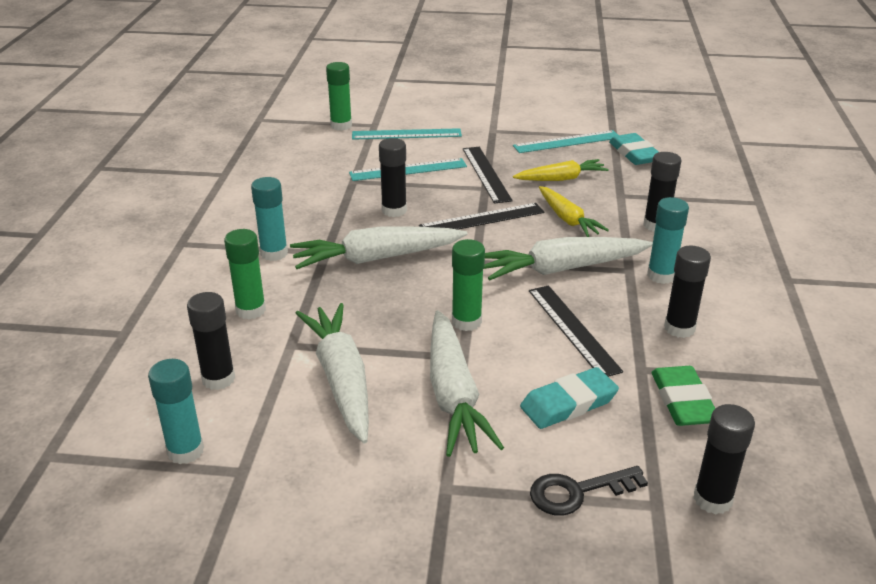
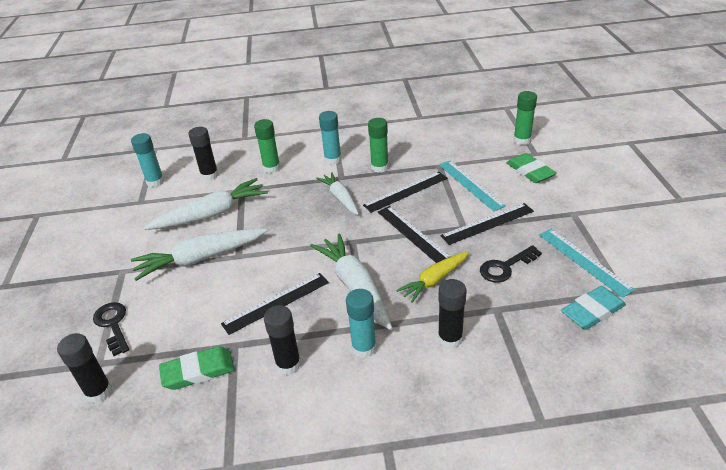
camera: 80 degrees right, 5 degrees up
white carrot [290,227,468,269] -> white carrot [316,172,359,215], size x0.63
turquoise ruler [352,128,462,140] -> green eraser [506,153,557,183]
black glue stick [379,138,407,217] -> black ruler [363,172,448,213]
green glue stick [452,239,485,331] -> green glue stick moved to [368,118,389,173]
yellow carrot [513,159,609,181] -> black key [480,245,542,283]
turquoise eraser [520,367,619,429] -> none

